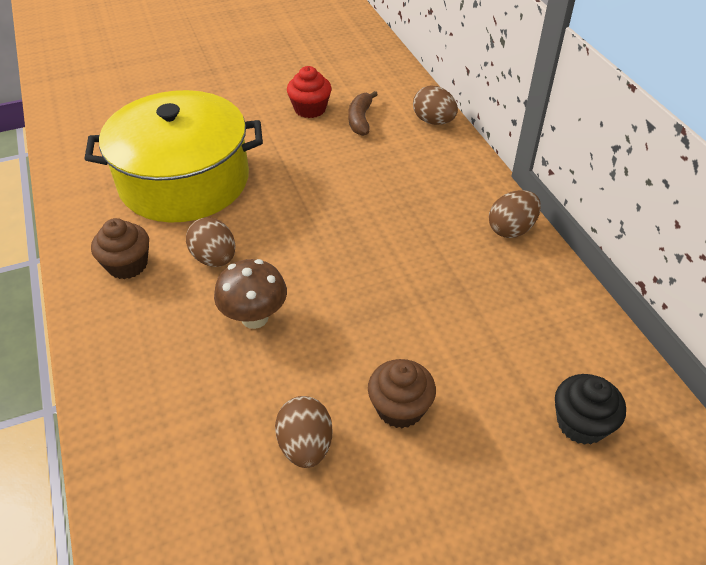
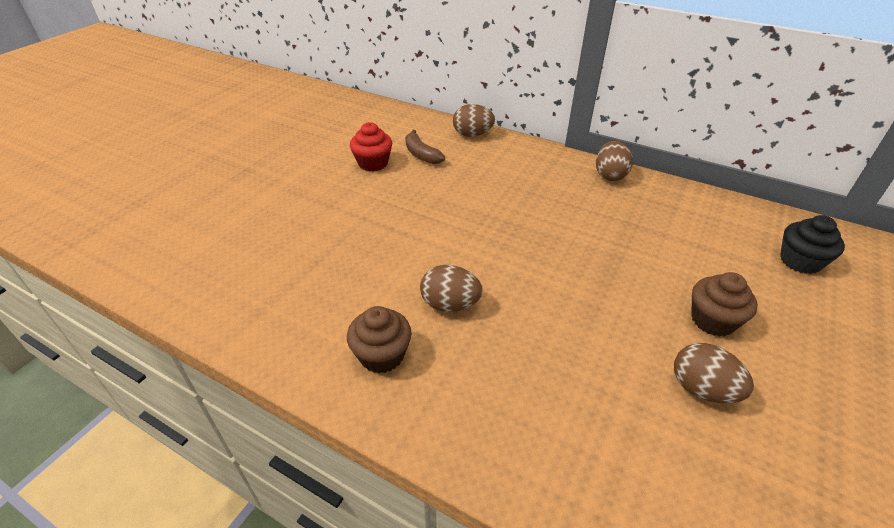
camera: 40 degrees left, 5 degrees down
yellow pot [84,90,263,223] -> none
brown mushroom [214,259,287,329] -> none

